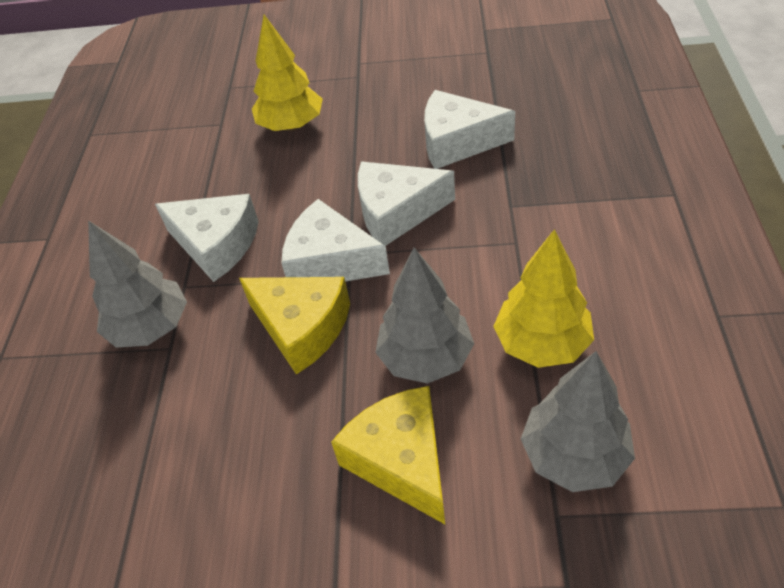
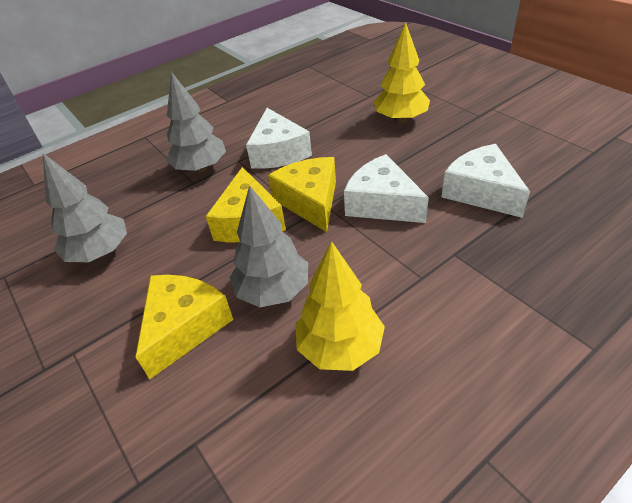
camera: 50 degrees right, 5 degrees down
white cheese [281,199,390,282] -> yellow cheese [268,157,336,232]
grey tree [521,351,635,492] -> grey tree moved to [43,153,127,262]

